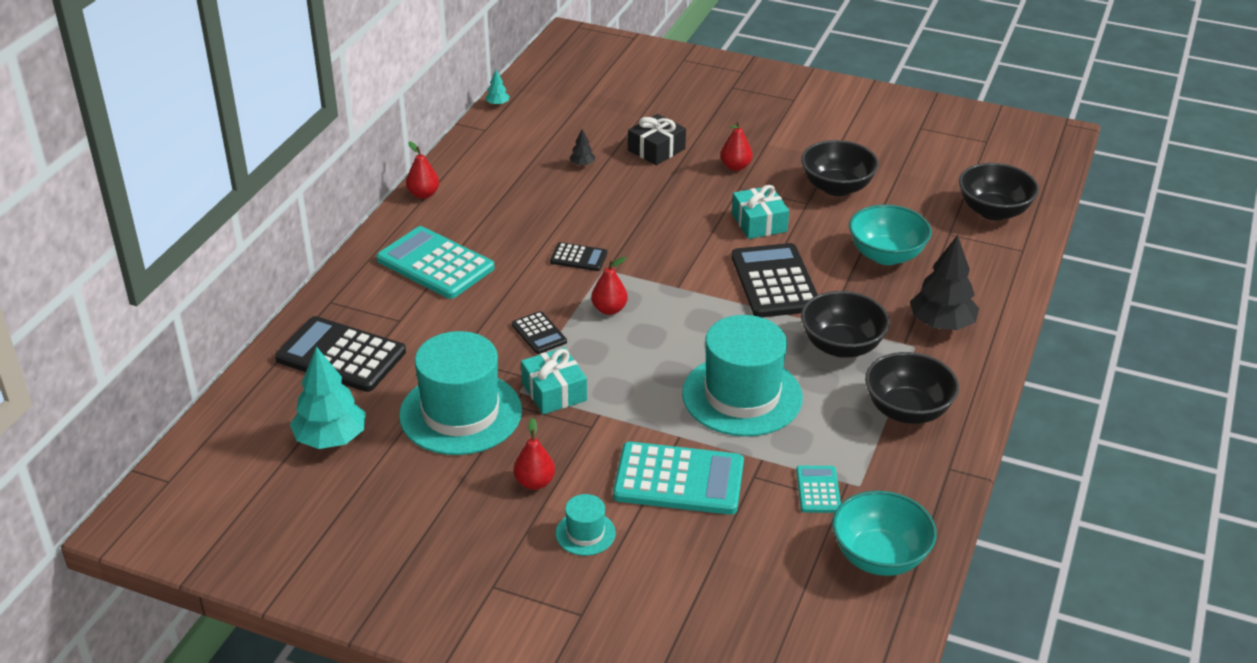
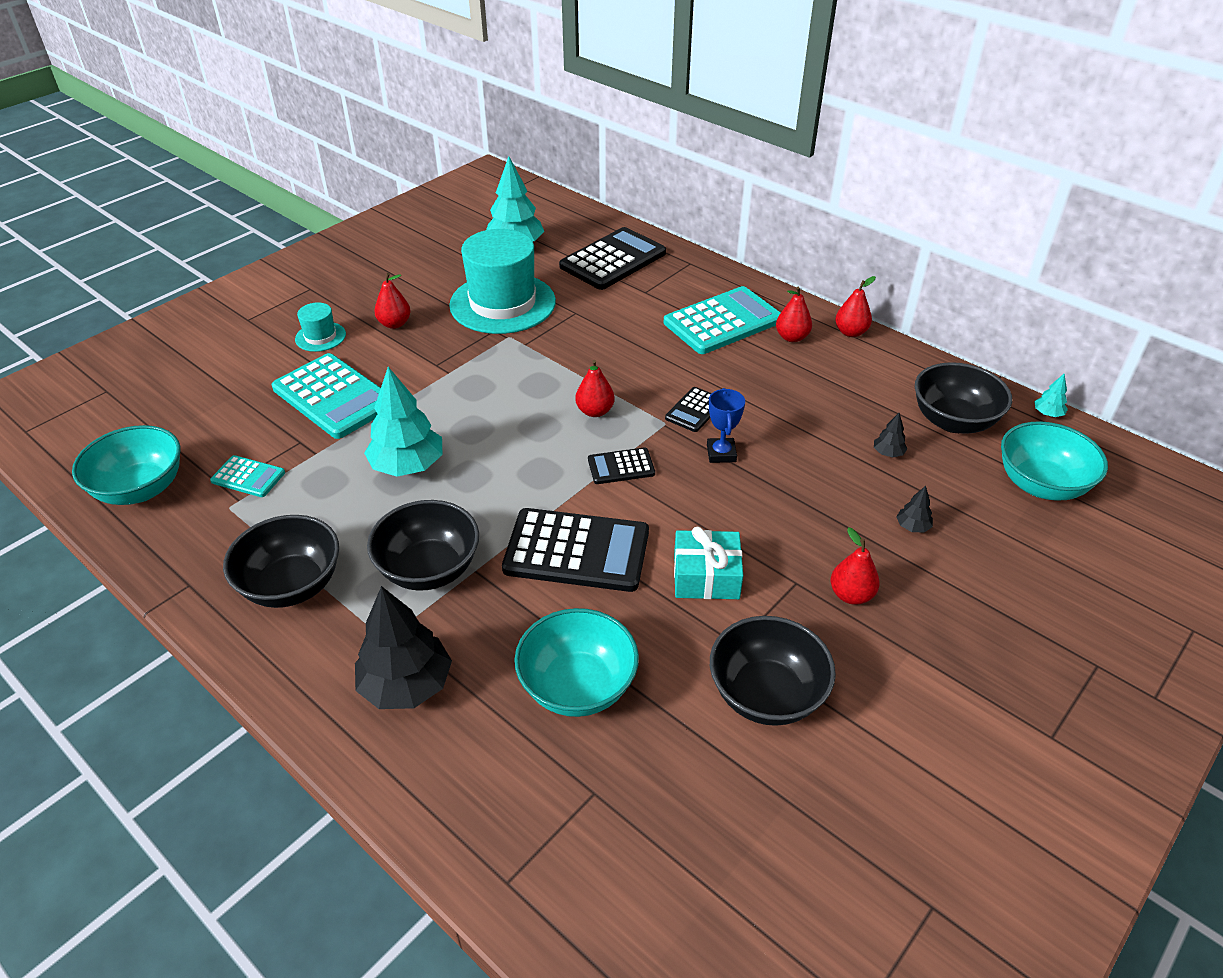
camera: 110 degrees right, 5 degrees up
black calculator [512,311,567,354] -> black calculator moved to [588,447,655,484]
turquoise gift [521,347,587,414] -> none
turquoise calculator [613,442,744,515] -> turquoise calculator turned 75 degrees counterclockwise [272,353,381,439]
black gift [628,114,686,165] -> black tree [896,486,933,533]
turquoise hat [682,315,803,437] -> turquoise tree [364,367,442,477]
black bowl [959,163,1039,220] -> black bowl moved to [915,362,1012,434]
none -> blue trophy [707,388,745,463]
none -> red pear [776,287,812,342]
none -> turquoise bowl [1001,421,1108,501]

